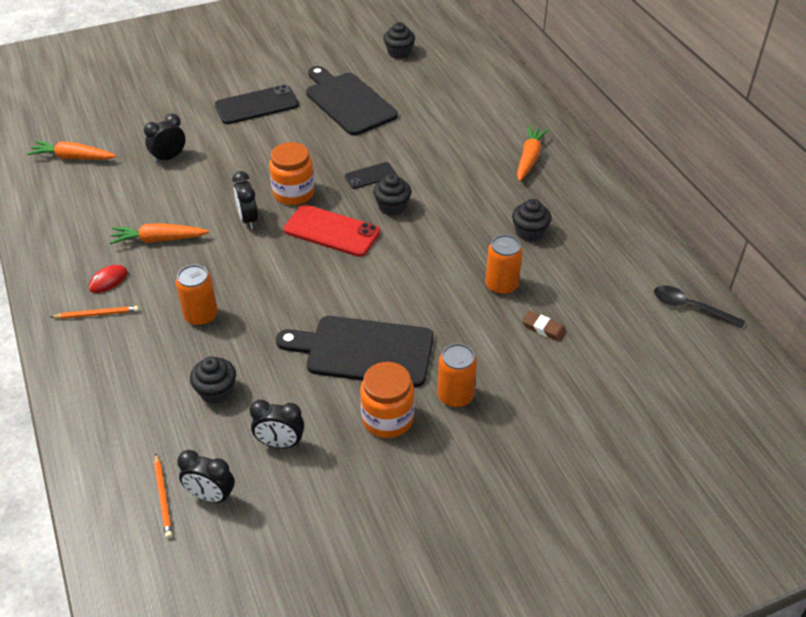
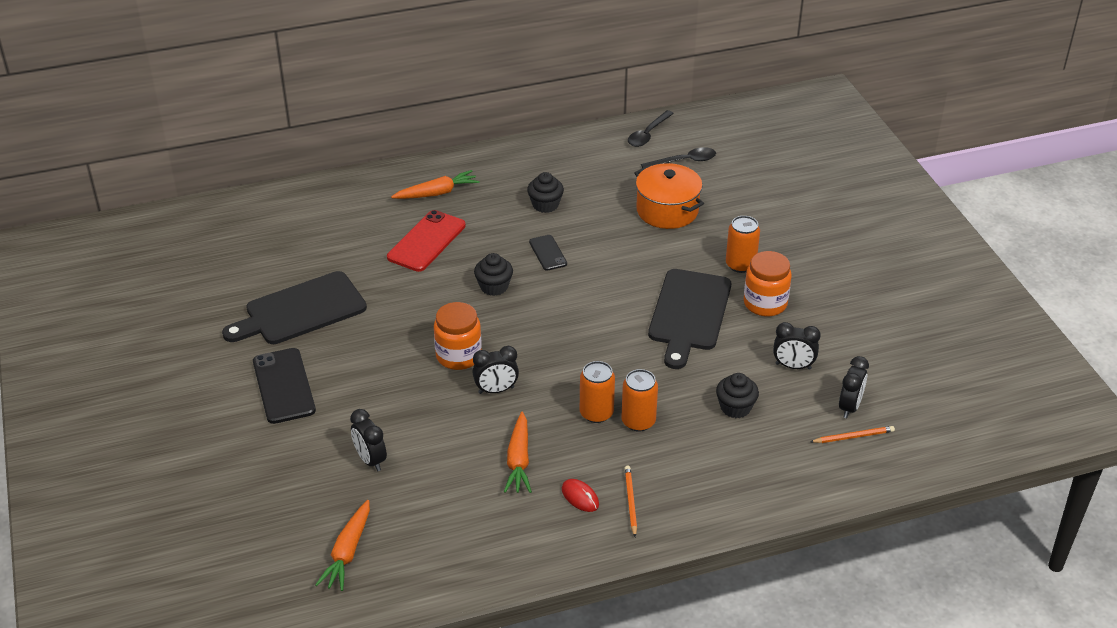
camera: 85 degrees left, 5 degrees down
black clock [250,400,304,448] -> black clock turned 90 degrees clockwise [773,322,821,370]
red phone [284,205,380,257] -> red phone moved to [387,210,466,272]
black phone [345,162,396,189] -> black phone moved to [529,235,567,270]
black cupcake [384,22,415,59] -> none
orange can [485,235,523,295] -> orange can moved to [580,361,615,423]
orange carrot [517,126,548,182] -> orange carrot turned 135 degrees clockwise [391,170,480,199]
brown eraser [522,311,567,342] -> orange pot [634,163,704,229]
none -> black spoon [641,147,716,168]

